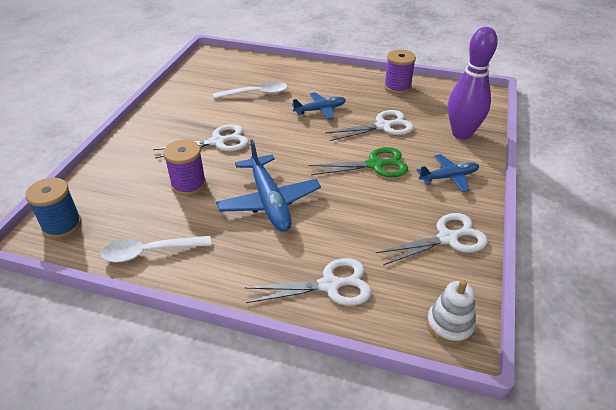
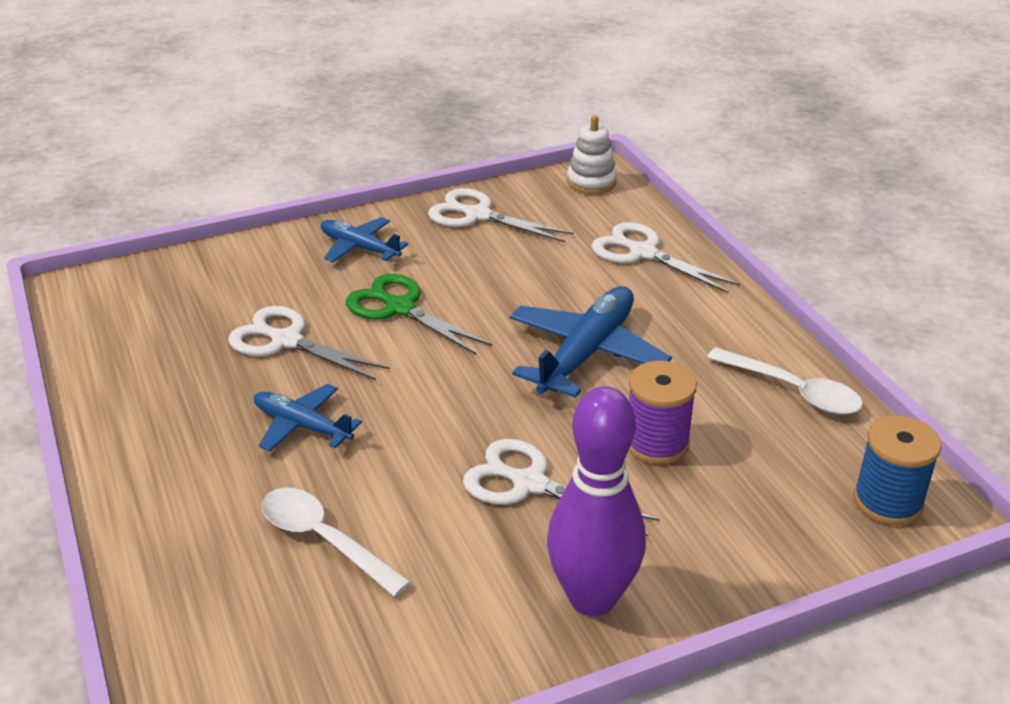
camera: 130 degrees left, 5 degrees down
purple spool [384,50,416,94] -> none
purple bowling pin [448,27,498,140] -> purple bowling pin moved to [547,386,646,616]

